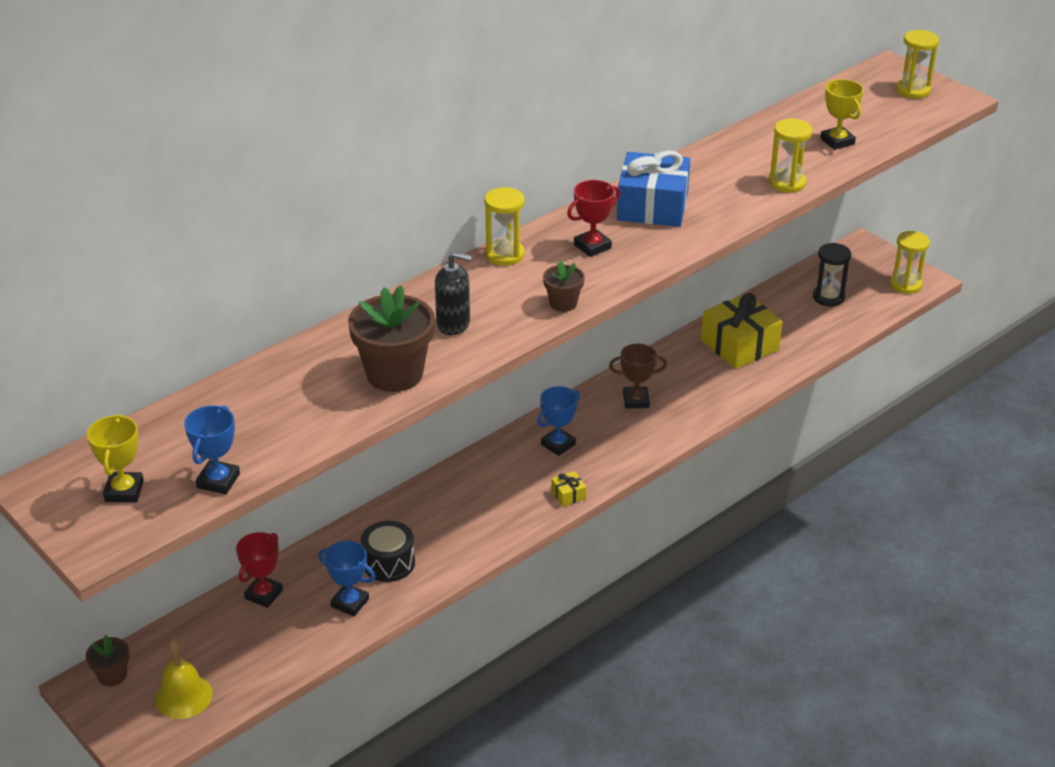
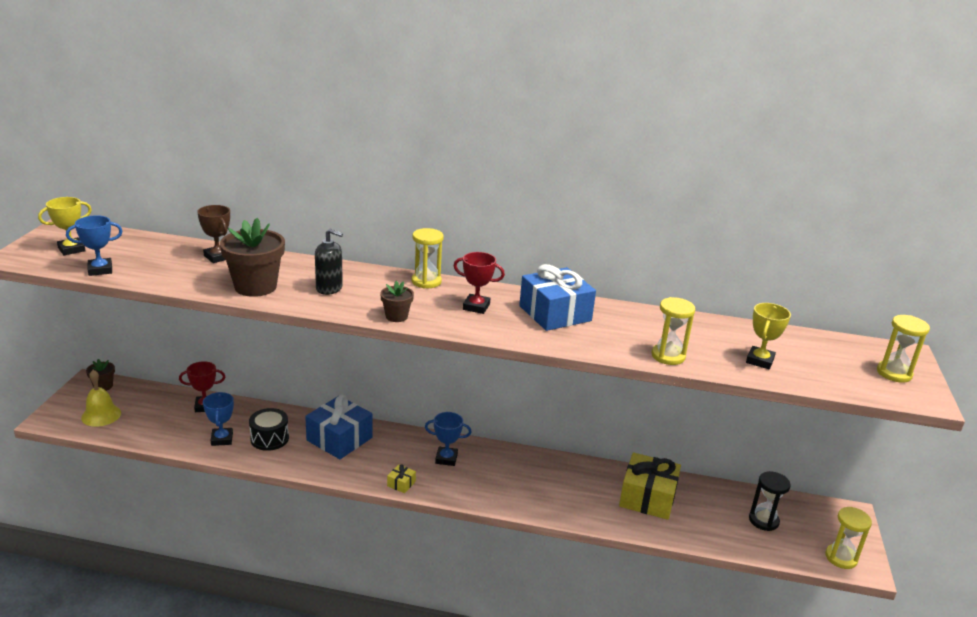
camera: 50 degrees right, 10 degrees down
black soap dispenser [435,252,472,335] -> black soap dispenser turned 45 degrees counterclockwise [315,229,343,295]
brown trophy [609,343,667,409] -> brown trophy moved to [197,205,230,263]
none -> blue gift [305,395,372,459]

